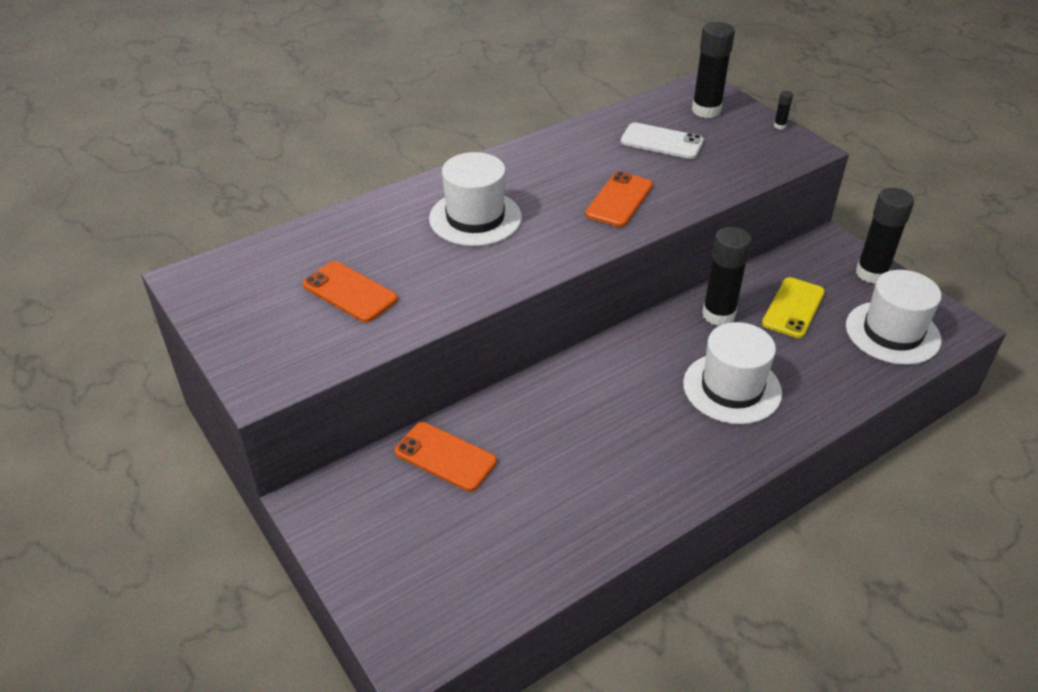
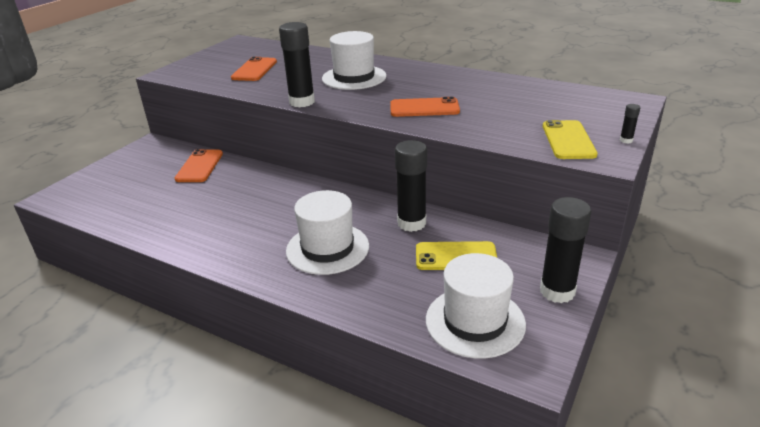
camera: 65 degrees right, 10 degrees down
white phone [621,122,704,159] -> none
black glue stick [692,22,735,118] -> black glue stick moved to [279,22,315,107]
none -> yellow phone [543,120,598,159]

